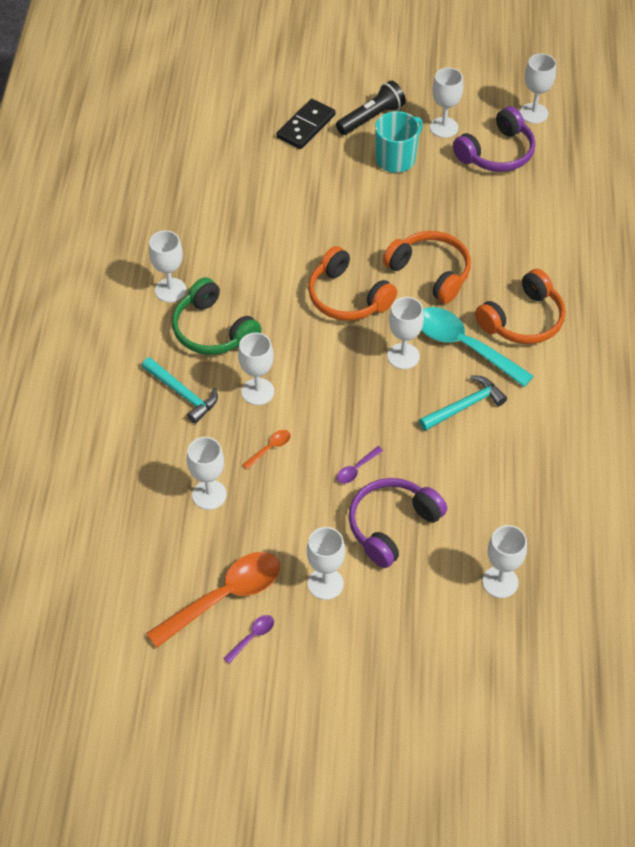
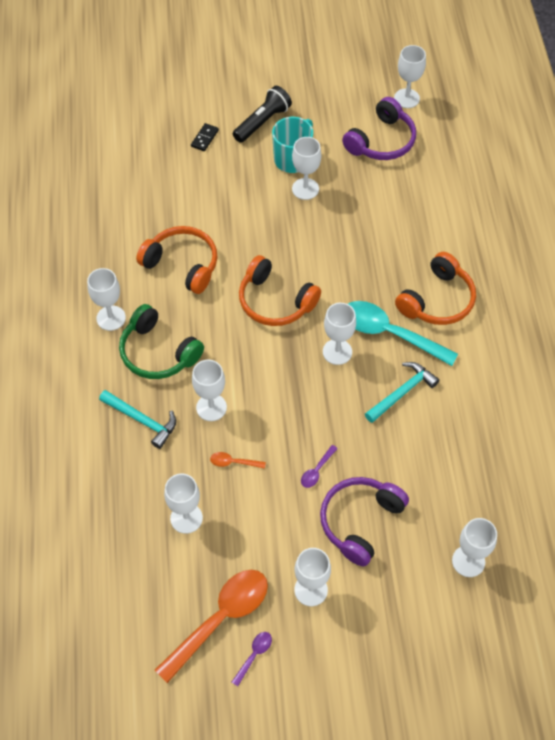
camera: 10 degrees left, 5 degrees up
orange spoon [243,430,291,469] -> orange spoon turned 120 degrees counterclockwise [210,452,266,469]
black domino [277,99,335,149] -> black domino [191,123,219,151], size x0.56
orange headphones [383,231,471,304] -> orange headphones moved to [136,226,217,294]
white goblet [430,67,463,138] -> white goblet moved to [292,137,321,200]

